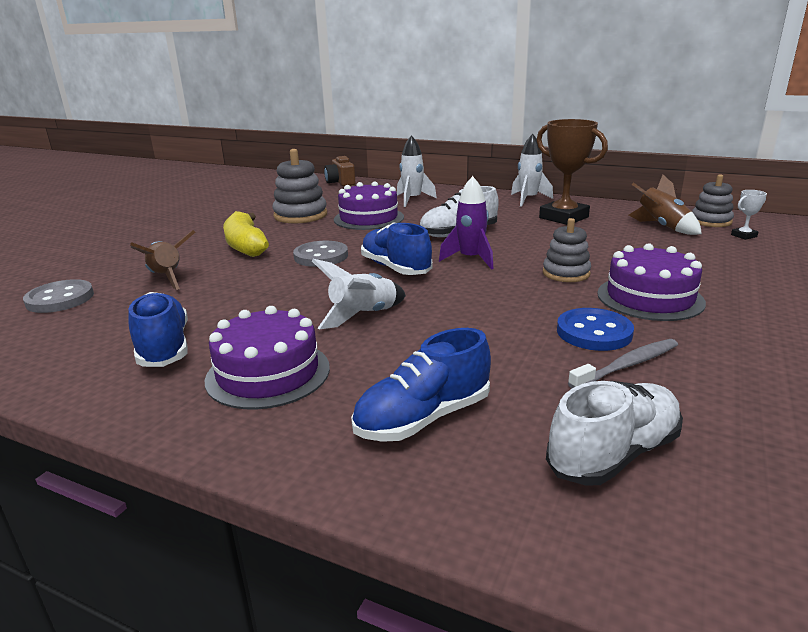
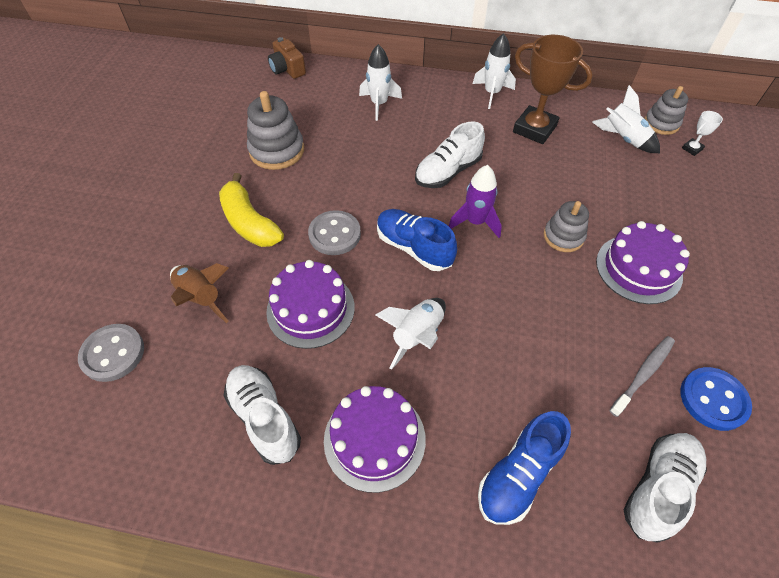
camera: 15 degrees left, 30 degrees up
blue shoe [128,292,188,367] -> white shoe [223,365,301,465]
purple cake [334,181,404,230] -> purple cake moved to [266,260,355,349]
blue button [557,308,634,351] -> blue button moved to [680,367,752,431]
brown rocket [629,175,702,235] -> white rocket [592,85,660,153]

